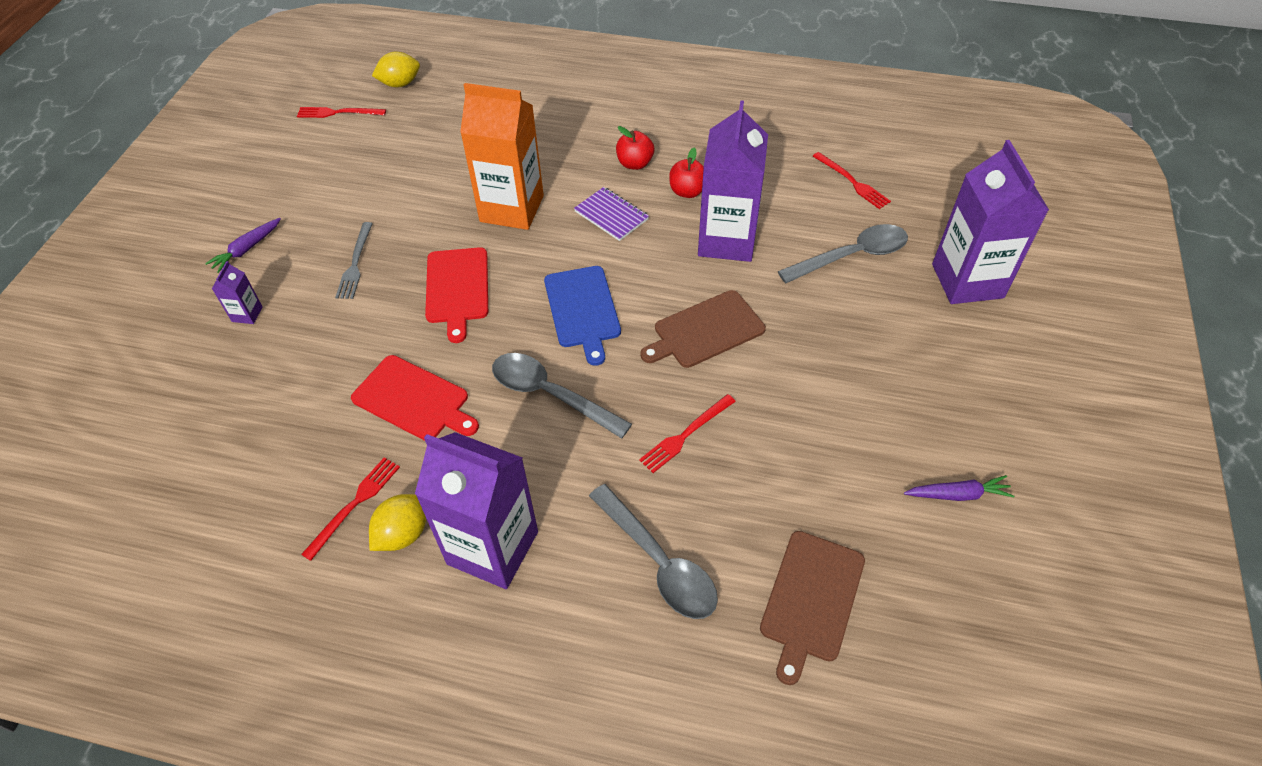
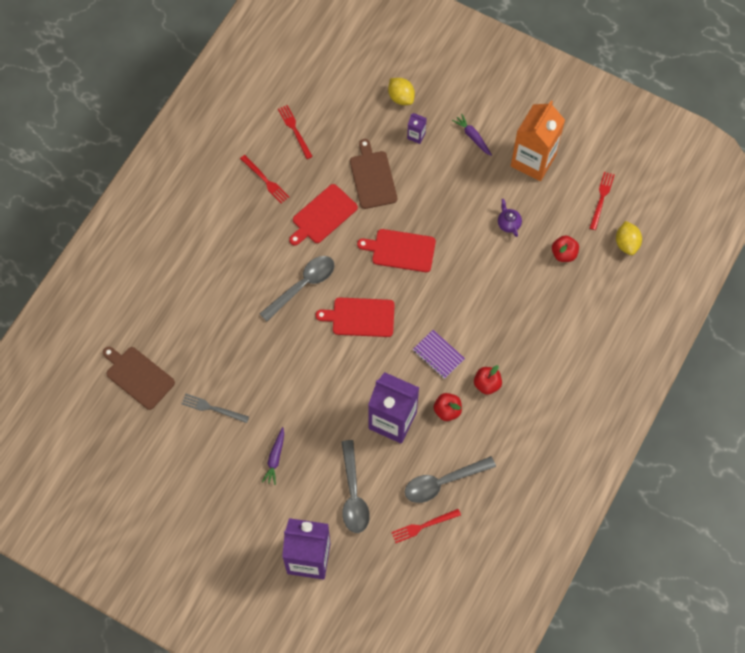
camera: 105 degrees right, 15 degrees up
grey fork [335,222,373,299] -> grey fork moved to [181,393,249,423]
yellow lemon [369,494,426,551] -> yellow lemon moved to [388,78,415,105]
purple carton [415,432,538,589] -> none
orange carton [460,83,544,230] -> orange carton moved to [511,101,565,181]
blue cutting board [544,266,621,366] -> red cutting board [315,297,395,337]
purple notebook [574,187,649,241] -> purple notebook turned 75 degrees clockwise [413,330,465,379]
grey spoon [589,484,718,619] -> grey spoon moved to [405,456,496,503]
red fork [639,394,736,473] -> red fork moved to [278,105,313,159]
brown cutting board [641,290,766,368] -> brown cutting board moved to [350,139,397,209]
purple carrot [904,475,1015,501] -> purple carrot moved to [262,427,284,485]
none -> purple teapot [498,199,522,237]
none -> red apple [552,235,579,262]

